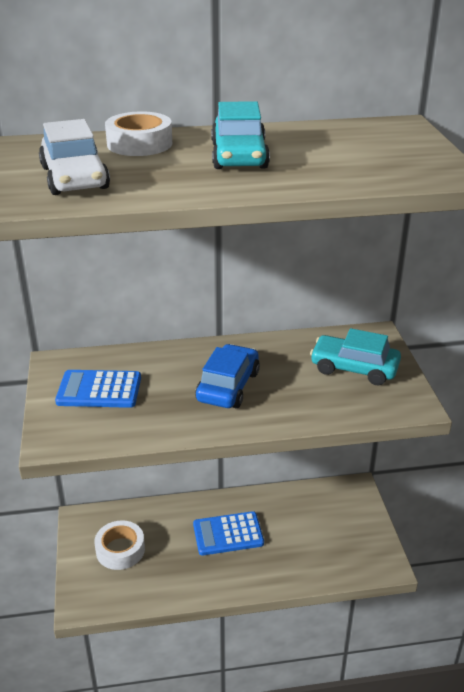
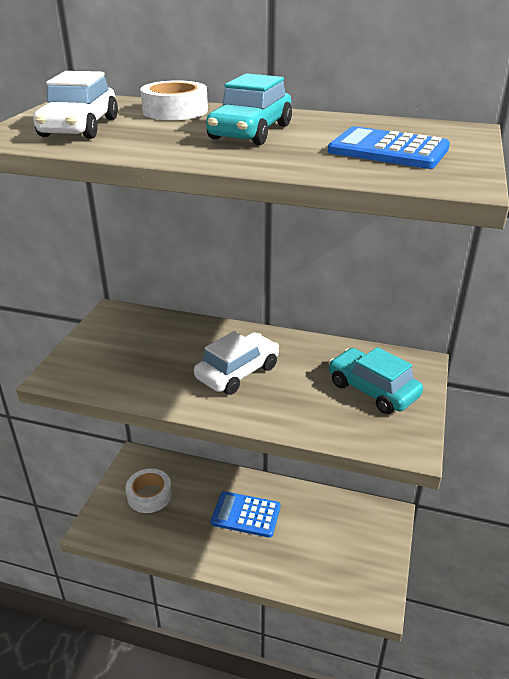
camera: 25 degrees right, 0 degrees up
blue calculator [55,370,141,408] -> blue calculator moved to [328,126,450,169]
blue car [195,344,260,408] -> white car [194,331,279,395]

